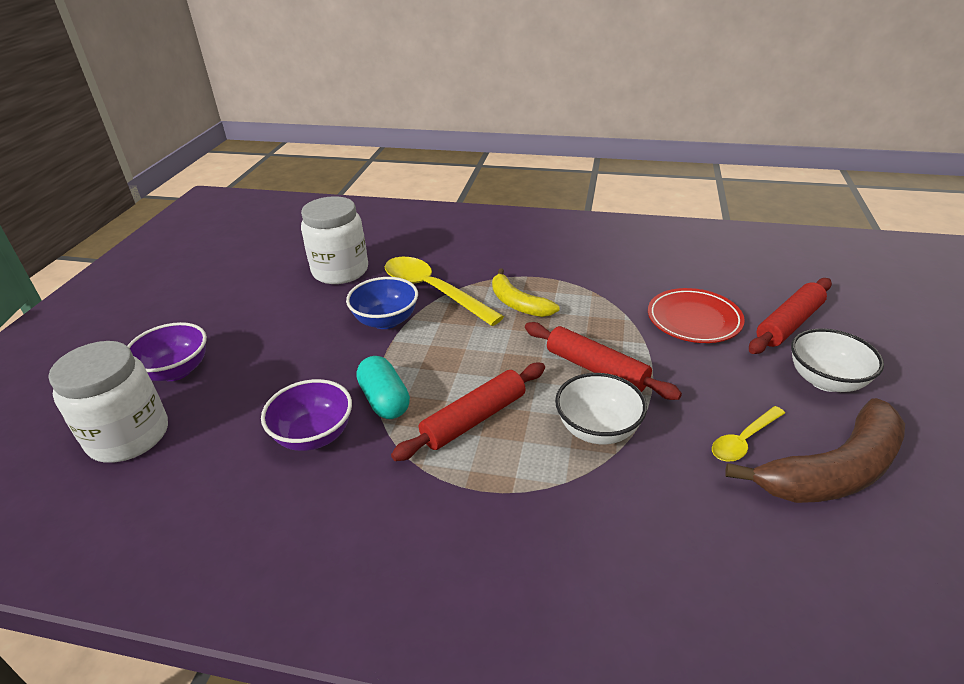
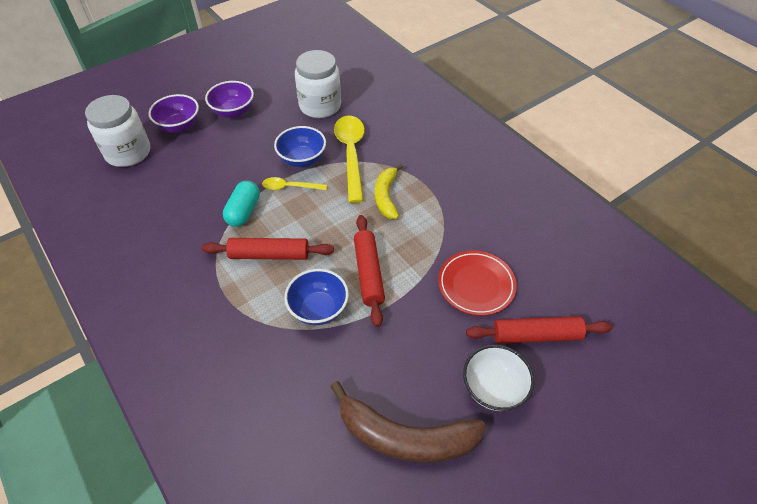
camera: 40 degrees right, 15 degrees up
purple bowl [261,379,352,451] -> purple bowl moved to [205,81,254,118]
white bowl [555,373,647,444] -> blue bowl [284,269,349,325]
yellow spoon [712,406,785,462] -> yellow spoon moved to [262,177,327,190]

